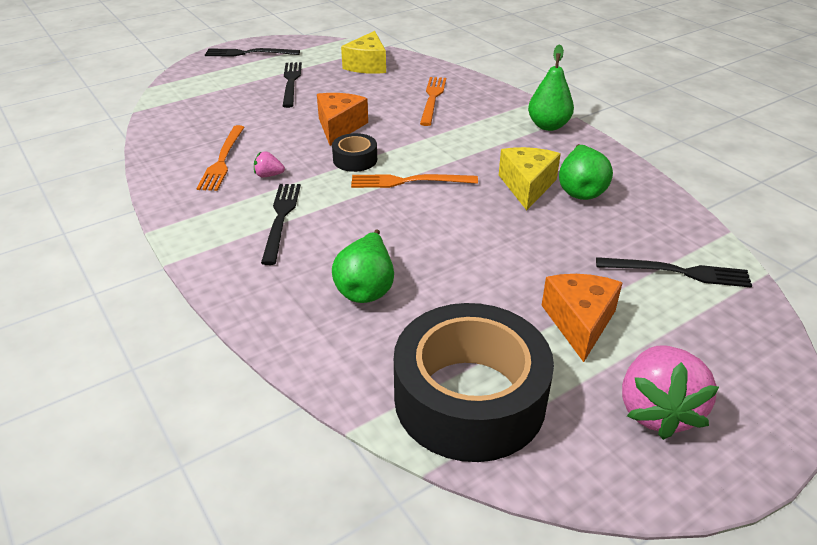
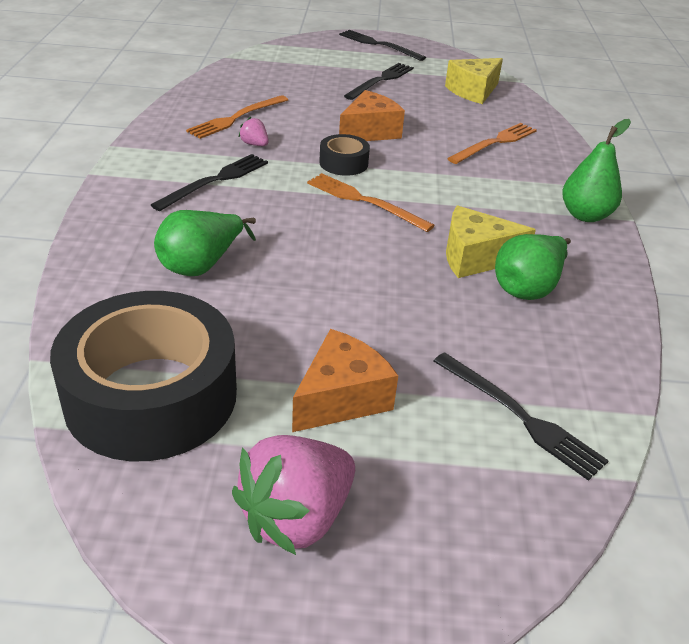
camera: 35 degrees right, 0 degrees up
yellow cheese [499,147,561,210] -> yellow cheese turned 135 degrees counterclockwise [446,206,536,278]

